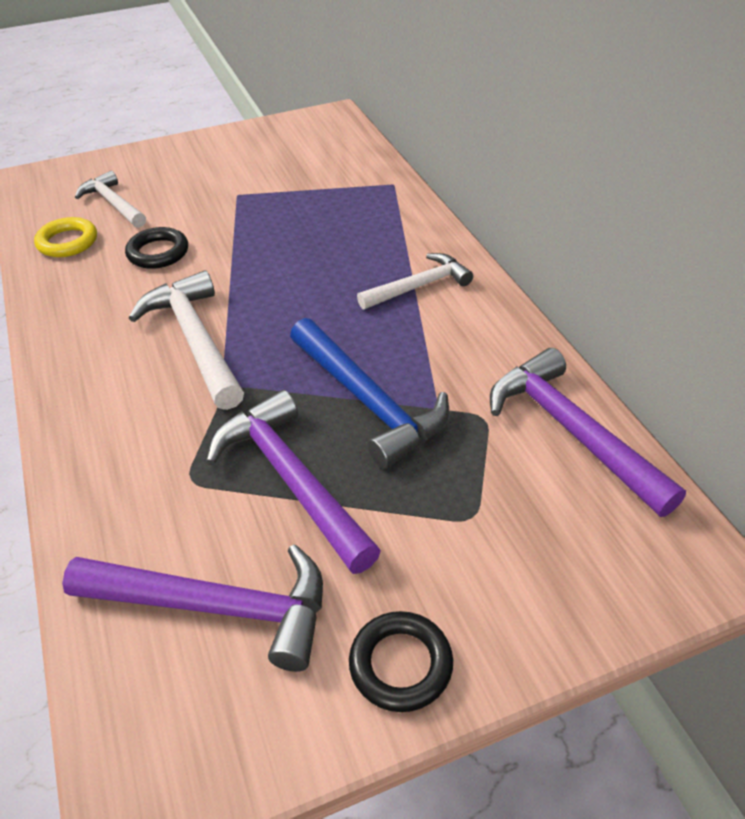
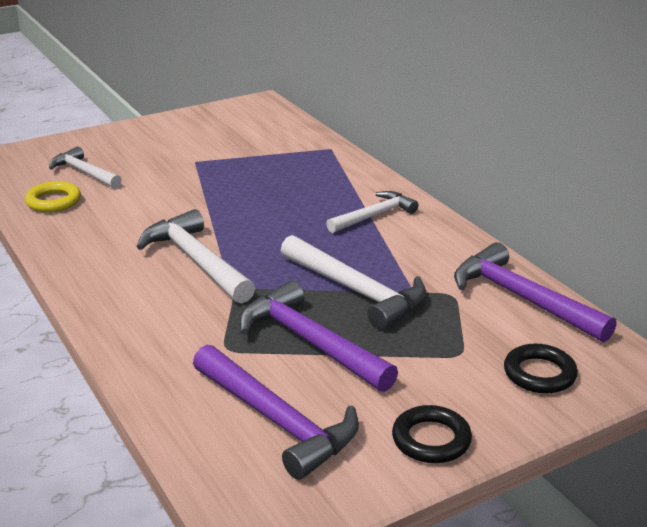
camera: 10 degrees left, 15 degrees down
purple hammer [62,544,323,672] -> purple hammer turned 45 degrees clockwise [193,345,359,480]
black ring [125,227,188,269] -> black ring moved to [504,344,578,393]
blue hammer [290,318,449,469] -> white hammer [280,235,426,330]

